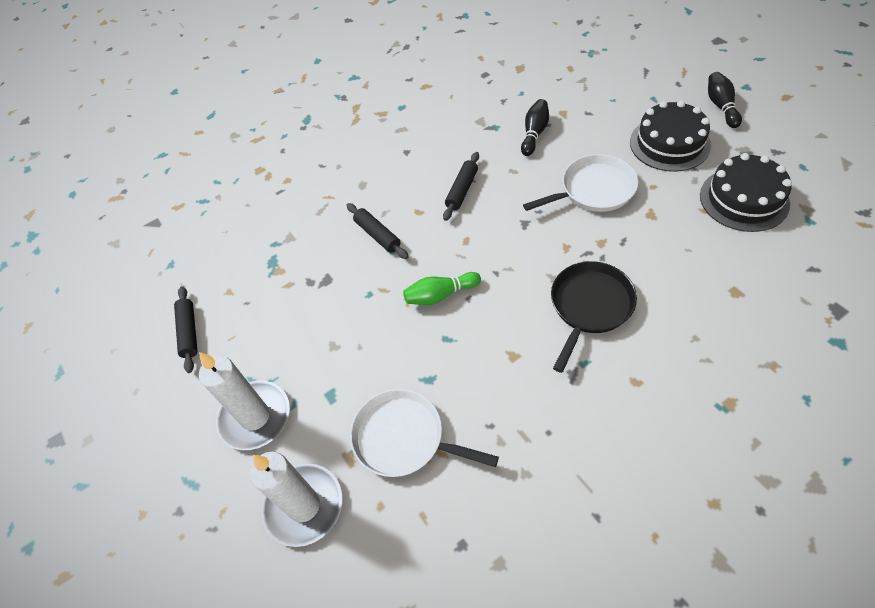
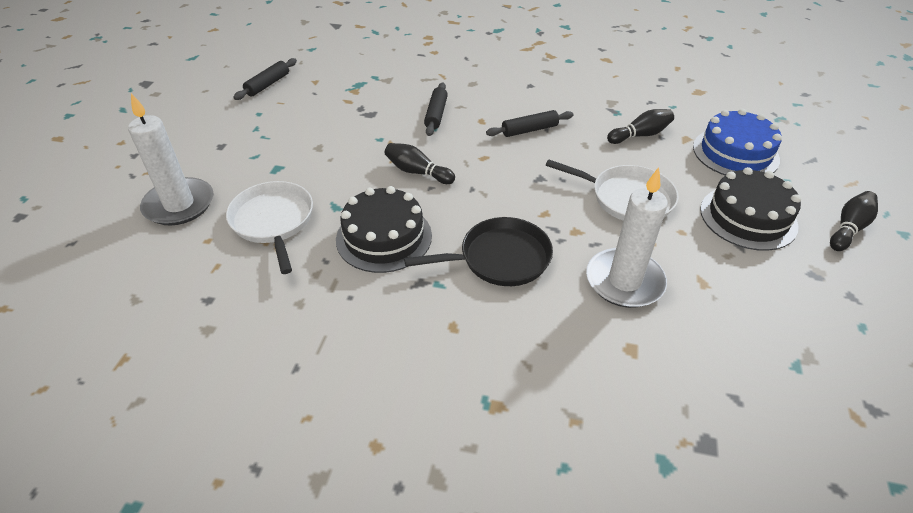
camera: 40 degrees right, 10 degrees down
white candle [199,352,290,450] -> white candle moved to [586,167,668,308]
green bowling pin [403,272,481,305] -> black bowling pin [385,143,455,184]
black cake [700,153,792,232] -> black cake moved to [336,186,432,273]
none -> blue cake [693,109,782,175]

